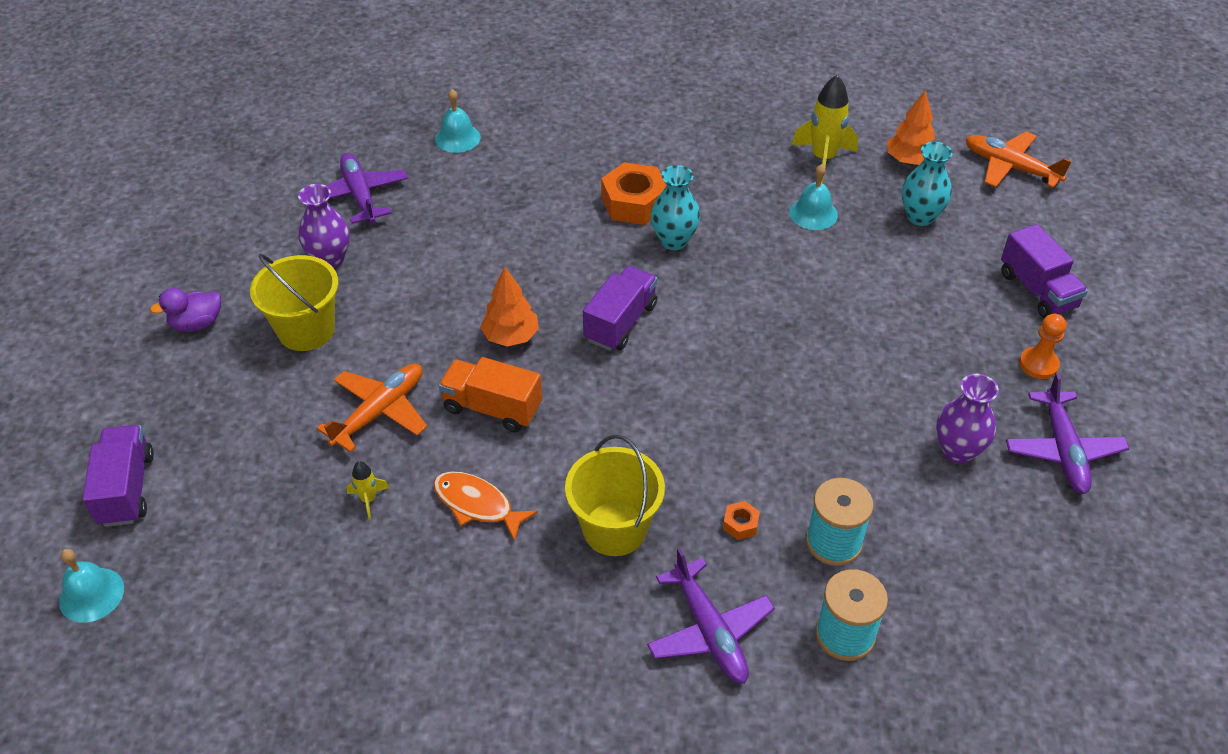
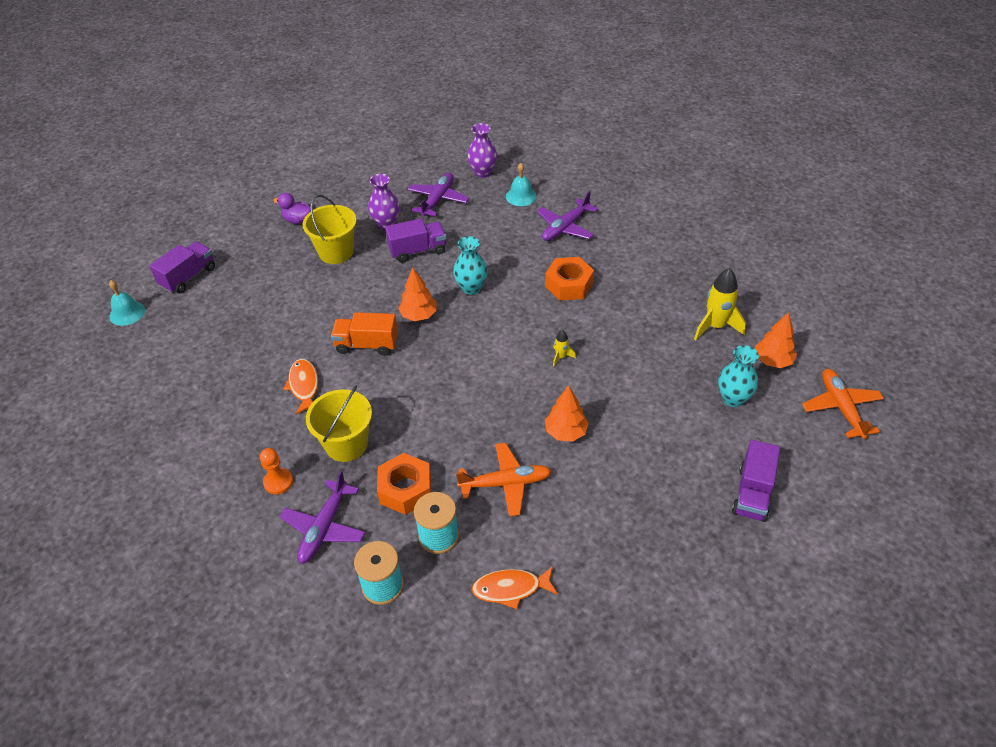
camera: 45 degrees right, 0 degrees up
orange plane [316,364,427,452] -> orange plane moved to [456,443,552,517]
yellow rocket [347,461,389,520] -> yellow rocket moved to [553,330,576,367]
orange truck [438,357,542,432] -> orange truck turned 60 degrees counterclockwise [331,312,398,356]
purple truck [583,266,657,351] -> purple truck moved to [385,218,446,262]
turquoise vase [651,165,700,250] -> turquoise vase moved to [453,236,488,295]
orange nut [723,501,760,540] -> orange nut [377,453,431,515], size x2.22
turquoise bell [789,164,838,230] -> none
purple vase [936,374,999,464] -> purple vase moved to [467,123,497,178]
purple plane [1006,373,1129,494] -> purple plane moved to [537,191,598,241]
orange pawn [1019,314,1066,379] -> orange pawn moved to [260,448,293,495]
none -> orange fish [472,566,558,609]
none -> orange tree [545,385,589,442]

